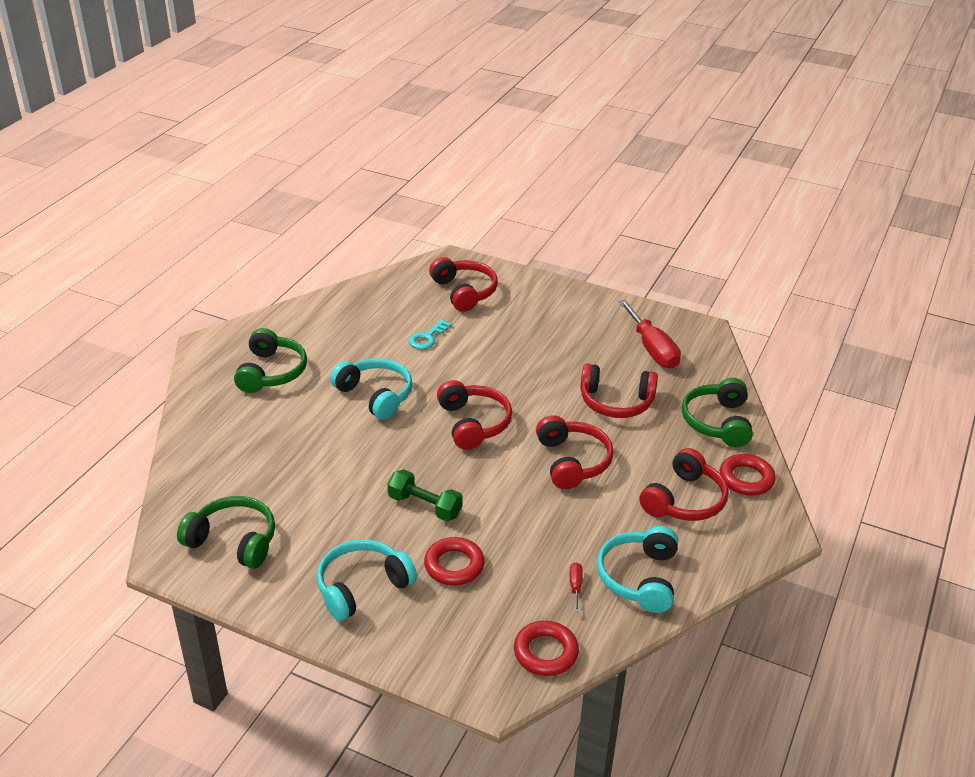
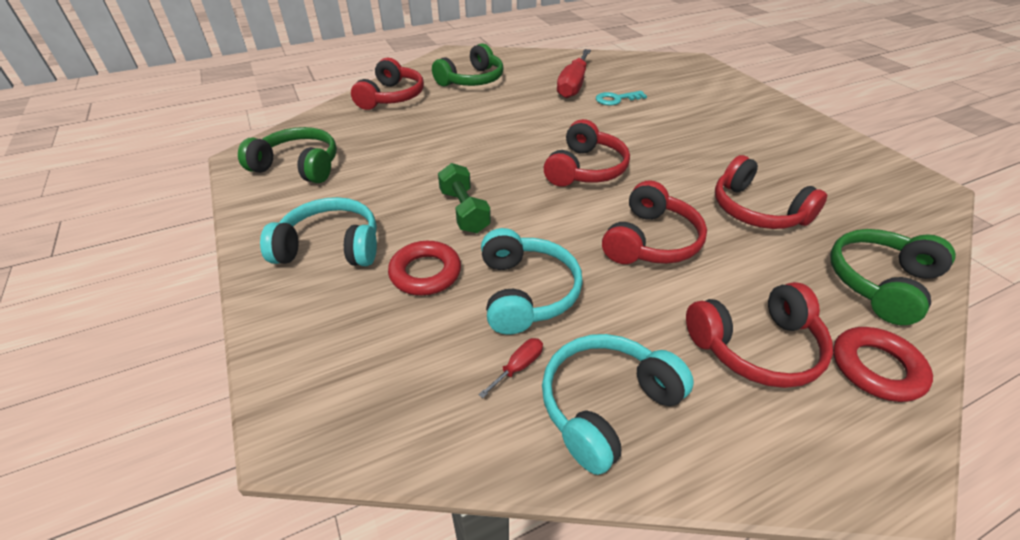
camera: 40 degrees right, 5 degrees up
green headphones [177,496,275,569] -> green headphones turned 45 degrees counterclockwise [238,127,337,183]
turquoise headphones [330,358,412,420] -> turquoise headphones moved to [481,228,583,335]
red headphones [429,257,498,312] -> red headphones moved to [351,58,424,110]
red ring [514,621,579,676] -> none
red screwdriver [619,299,681,369] -> red screwdriver moved to [557,49,591,98]

